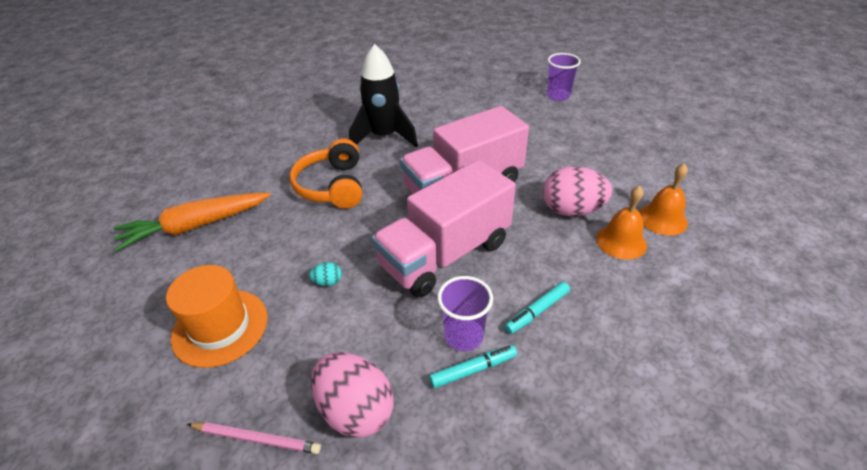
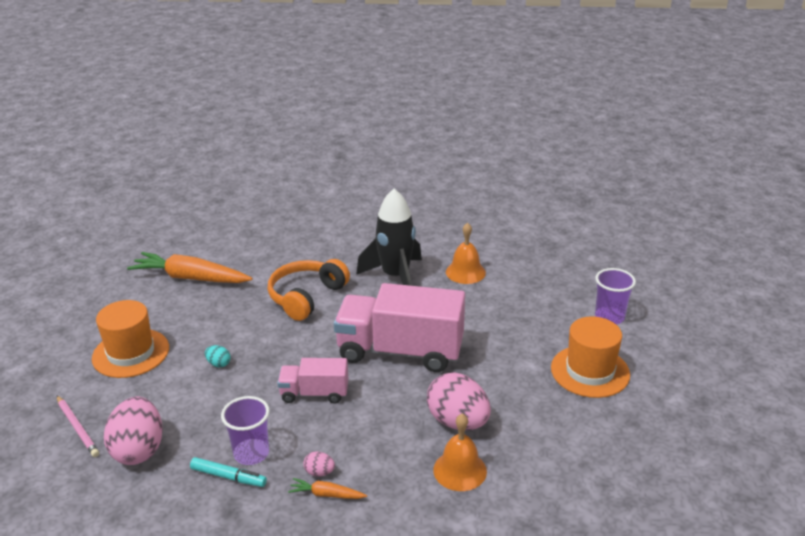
camera: 40 degrees right, 10 degrees down
pink truck [372,160,516,298] -> pink truck [277,358,349,404], size x0.52
turquoise marker [505,282,570,334] -> pink egg [303,451,335,477]
orange bell [639,163,688,236] -> orange bell moved to [446,222,486,284]
none -> orange carrot [288,478,367,499]
none -> orange hat [551,316,630,398]

